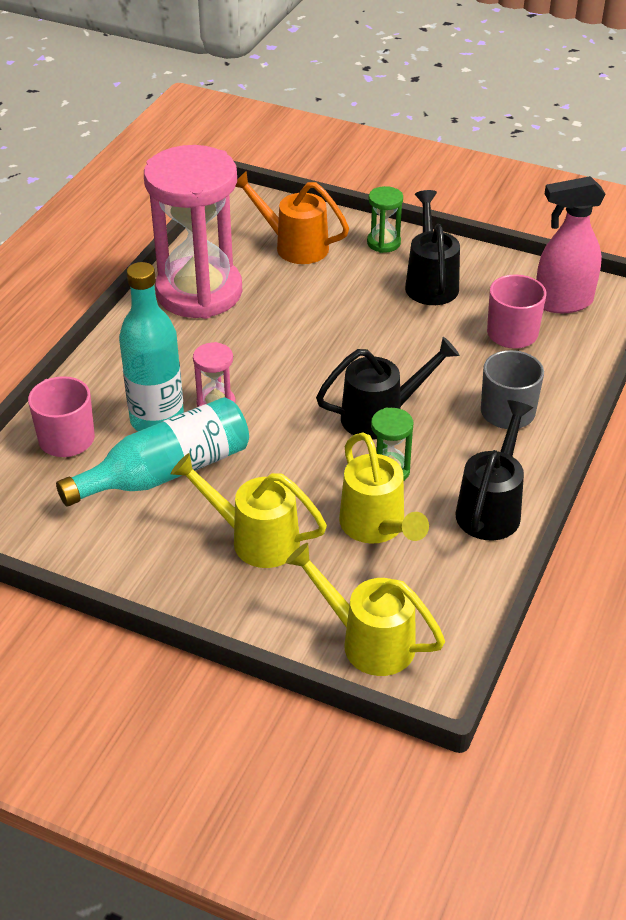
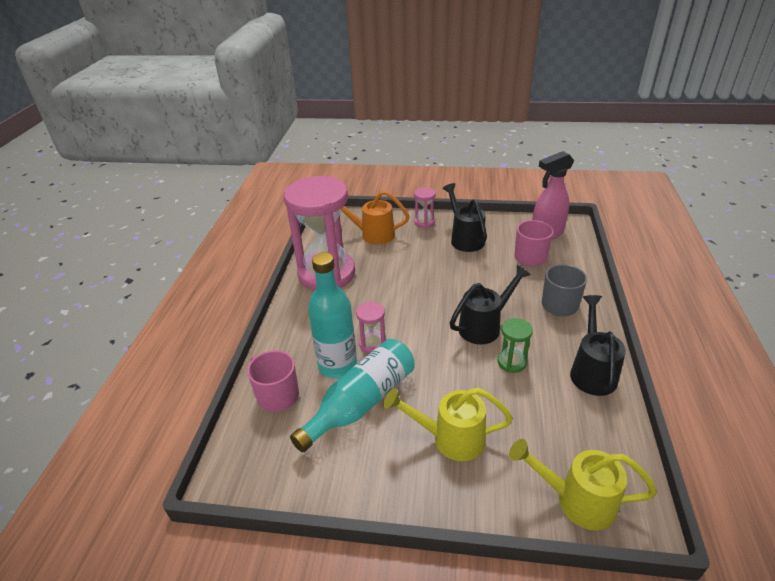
camera: 15 degrees left, 5 degrees down
yellow watering can [339,432,429,544] -> none
green hourglass [367,186,403,253] -> pink hourglass [414,187,436,228]

